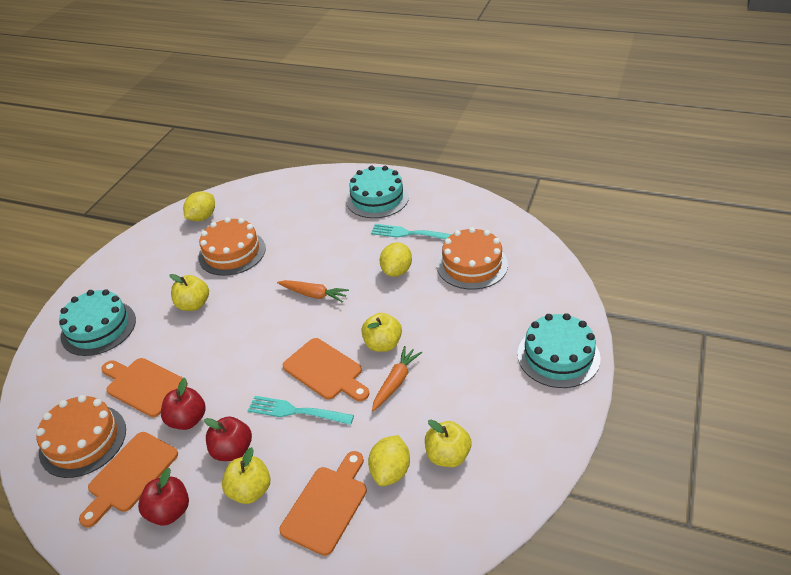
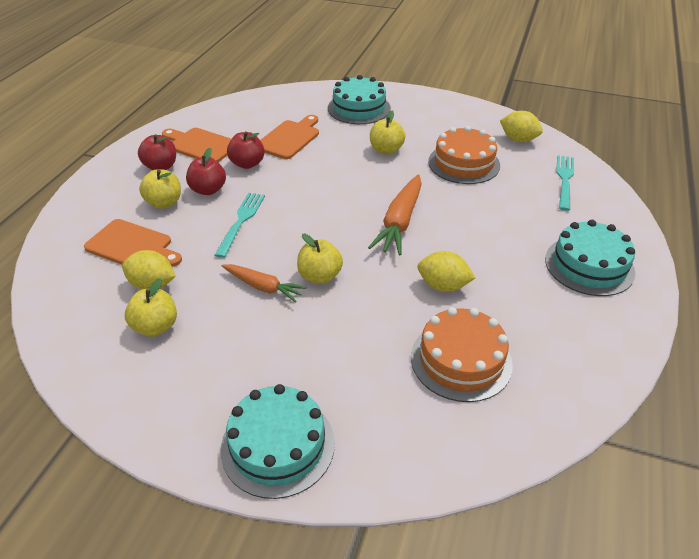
camera: 85 degrees right, 0 degrees up
orange cake [36,395,126,478] -> none
orange carrot [277,280,349,303] -> orange carrot [368,174,422,255], size x1.56
orange cutting board [283,338,369,401] -> none
turquoise fork [371,224,452,239] -> turquoise fork moved to [556,155,574,211]

